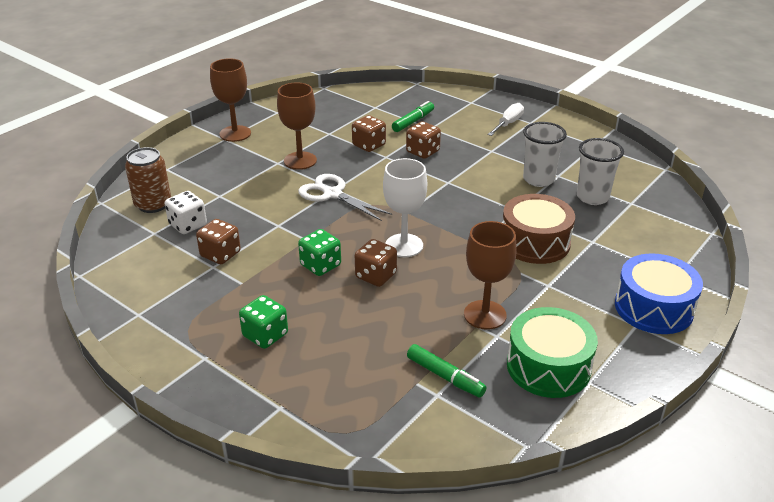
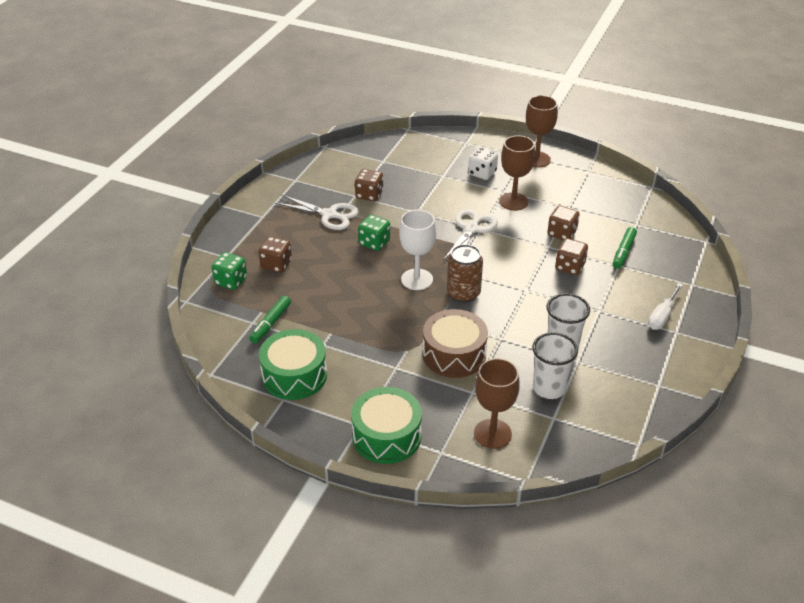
camera: 75 degrees right, 5 degrees up
brown can [125,147,171,213] -> brown can moved to [447,244,483,303]
white dice [165,191,207,234] -> white dice moved to [468,147,498,180]
green dice [239,295,288,349] -> green dice moved to [211,252,247,290]
brown dice [355,239,397,287] -> brown dice moved to [259,237,292,273]
green marker [392,101,434,132] -> green marker turned 90 degrees clockwise [613,227,637,269]
brown goblet [464,221,517,330] -> brown goblet moved to [474,358,520,449]
white screwdriver [487,103,524,136] -> white screwdriver turned 105 degrees clockwise [648,283,683,330]
blue drum [615,253,703,334] -> green drum [351,387,422,464]
none -> white scissors [275,195,359,230]

